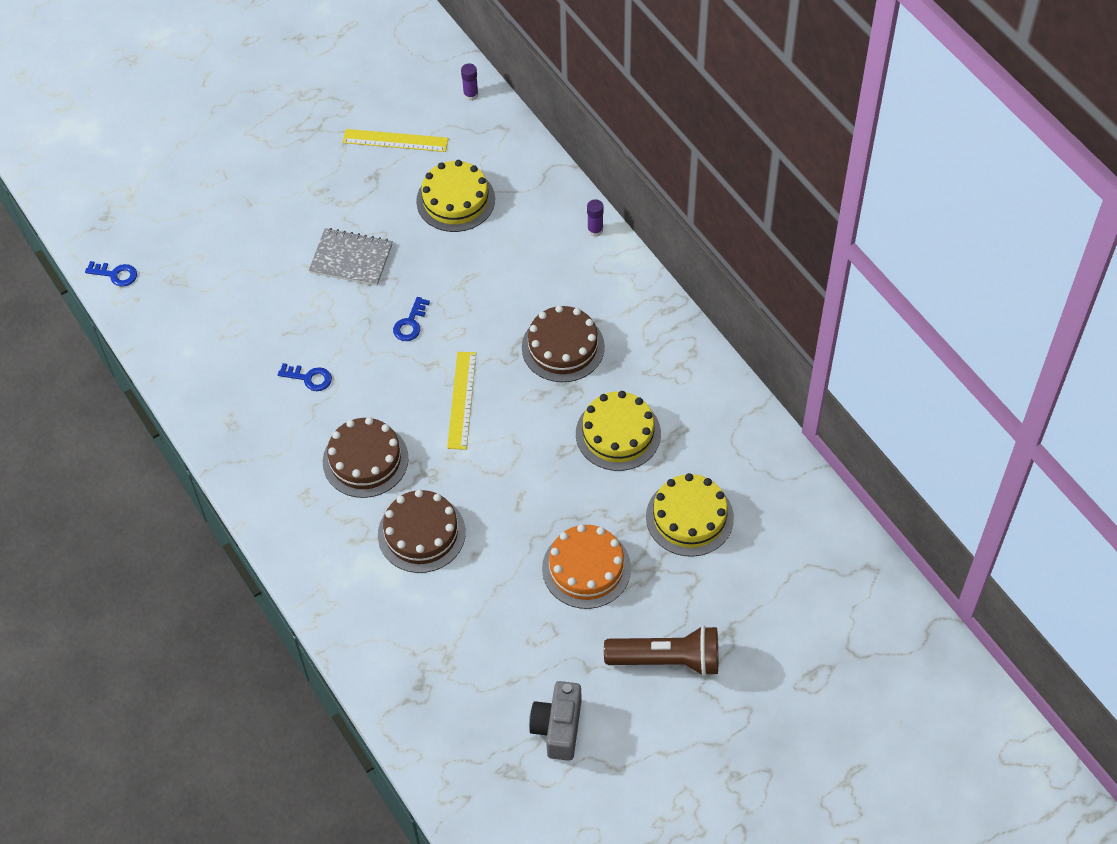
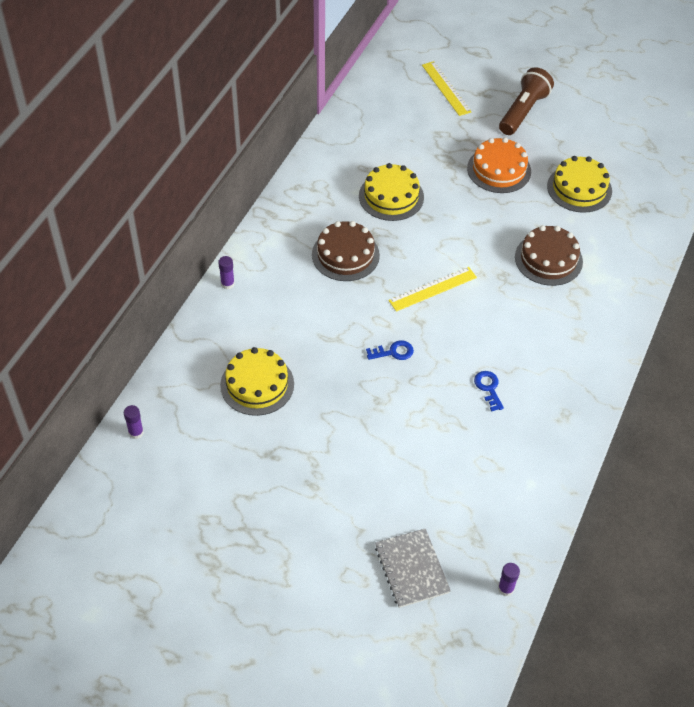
camera: 125 degrees left, 5 degrees down
blue key [85,261,137,287] -> purple glue stick [498,563,520,596]
grey notebook [309,228,393,286] -> grey notebook moved to [375,528,451,608]
brown cake [323,417,409,498] -> none
yellow ruler [343,129,449,152] -> yellow ruler moved to [422,61,472,116]
grey camera [529,681,582,761] -> none
brown flashlight [604,625,718,676] -> brown flashlight turned 60 degrees clockwise [499,67,554,135]
yellow cake [646,473,734,557] -> yellow cake moved to [547,156,612,213]

